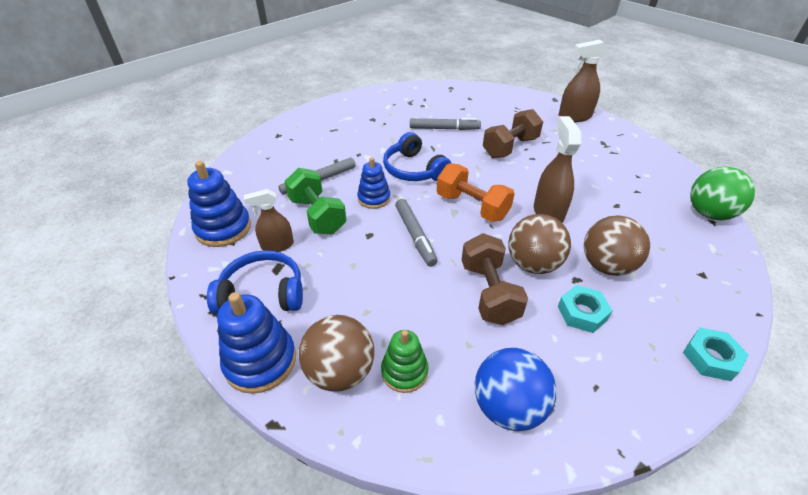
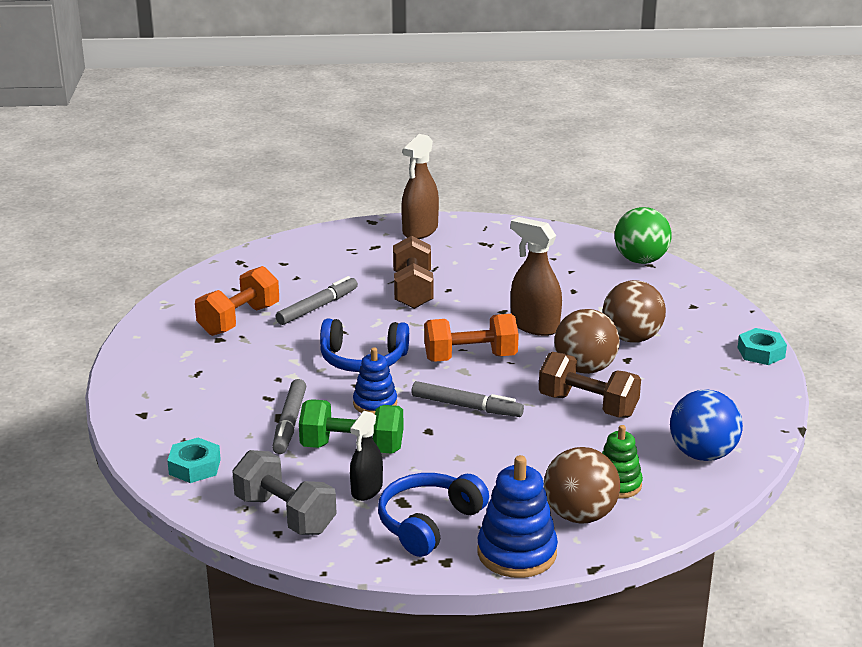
camera: 50 degrees left, 15 degrees down
blue stacking toy [187,161,251,247] -> grey dumbbell [232,450,337,535]
brown spray bottle [244,189,294,252] -> black spray bottle [350,411,383,501]
turquoise nut [558,285,613,333] -> turquoise nut moved to [167,438,221,483]
none -> orange dumbbell [195,266,279,336]

